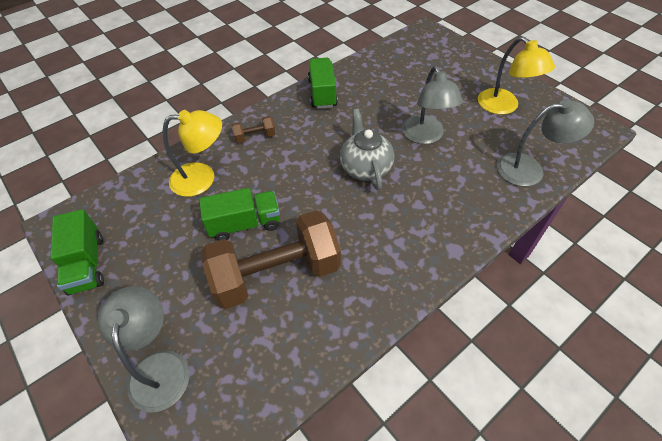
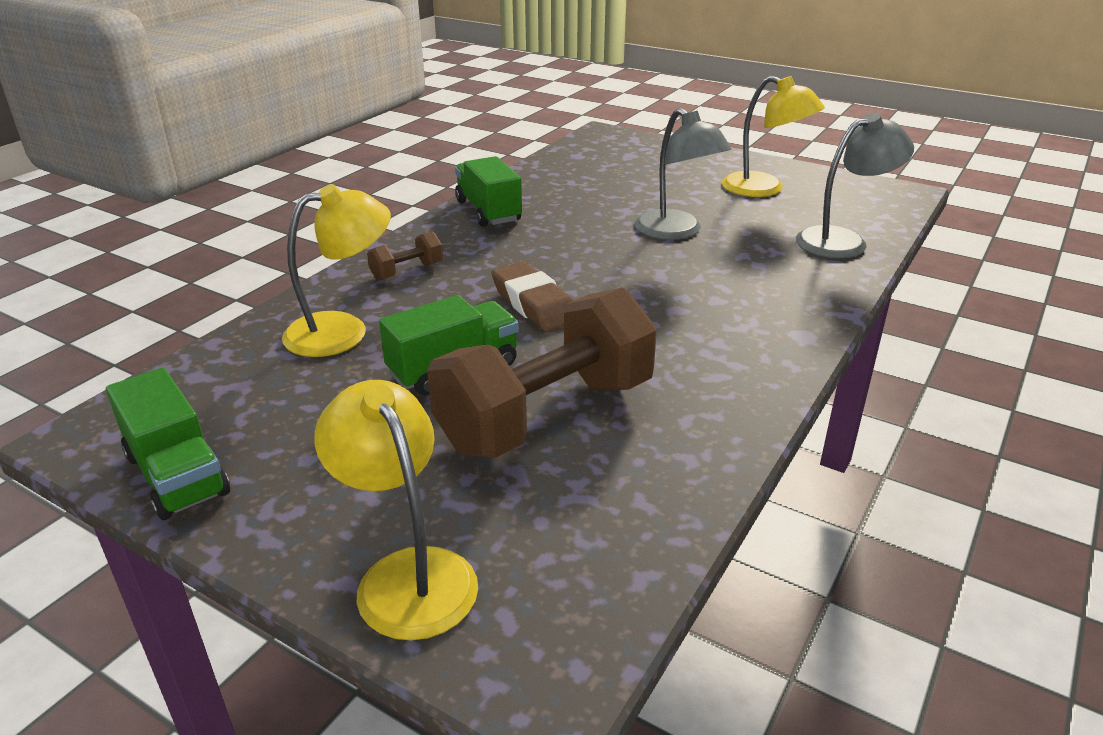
camera: 20 degrees left, 20 degrees down
grey lamp [98,286,190,413] -> yellow lamp [314,380,478,640]
grey teapot [340,109,394,190] -> none
none -> brown eraser [491,261,573,332]

